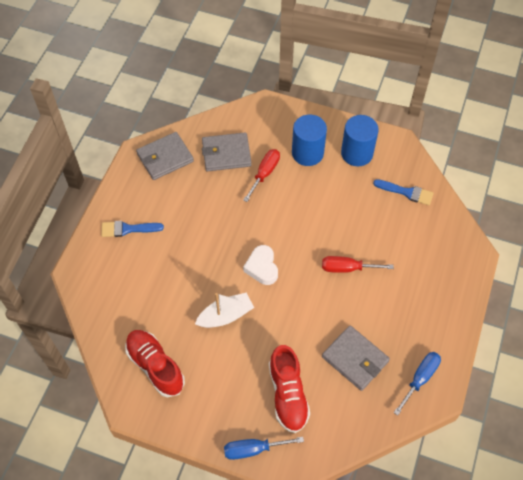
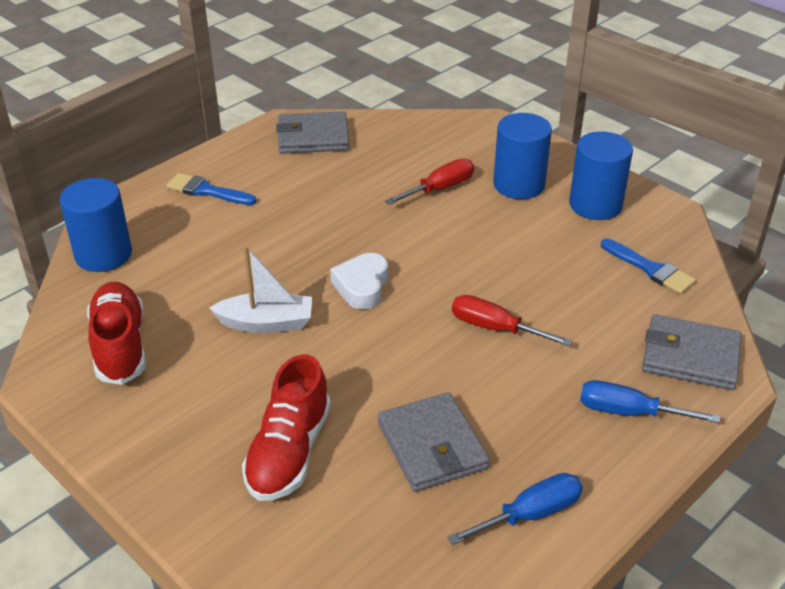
camera: 25 degrees right, 20 degrees down
grey wallet [202,132,252,171] -> grey wallet moved to [642,314,741,390]
blue screwdriver [224,437,304,460] -> blue screwdriver moved to [580,380,720,423]
none -> blue cylinder [60,178,132,272]

